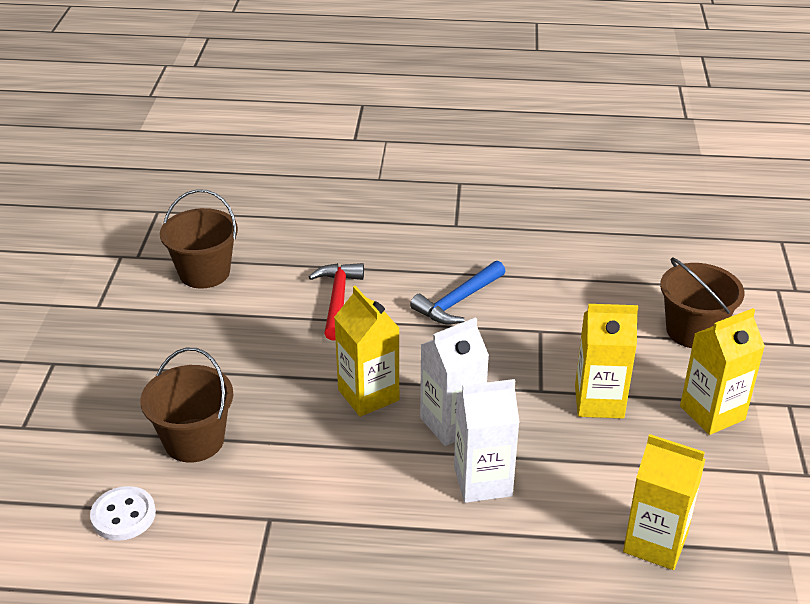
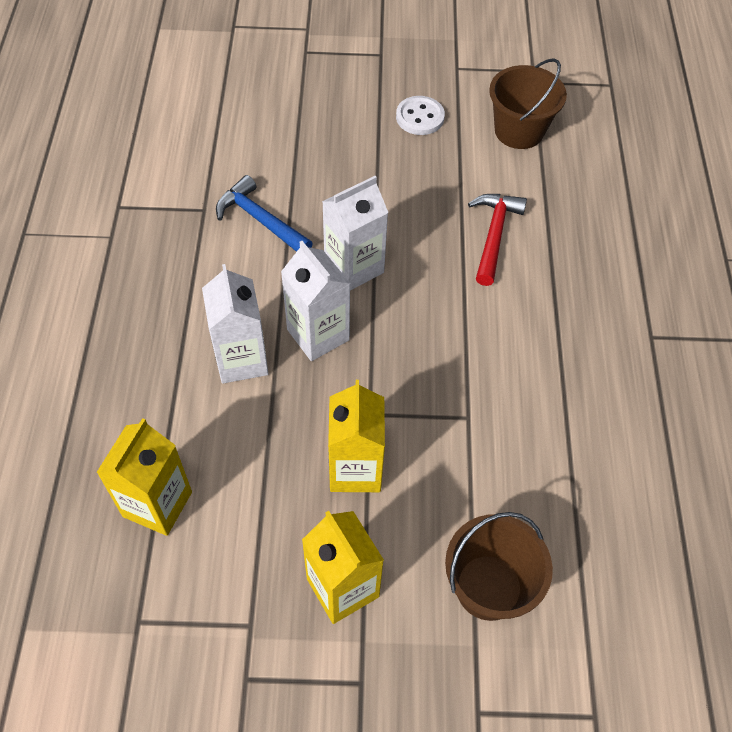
camera: 85 degrees right, 20 degrees up
white button [90,486,156,541] -> white button moved to [396,96,445,135]
brown bucket [140,348,233,463] -> none
red hammer [309,263,364,340] -> red hammer turned 75 degrees counterclockwise [468,194,527,286]
yellow carton [334,286,399,417] -> white carton [322,176,388,291]
blue hammer [410,261,506,324] -> blue hammer moved to [216,175,313,252]

